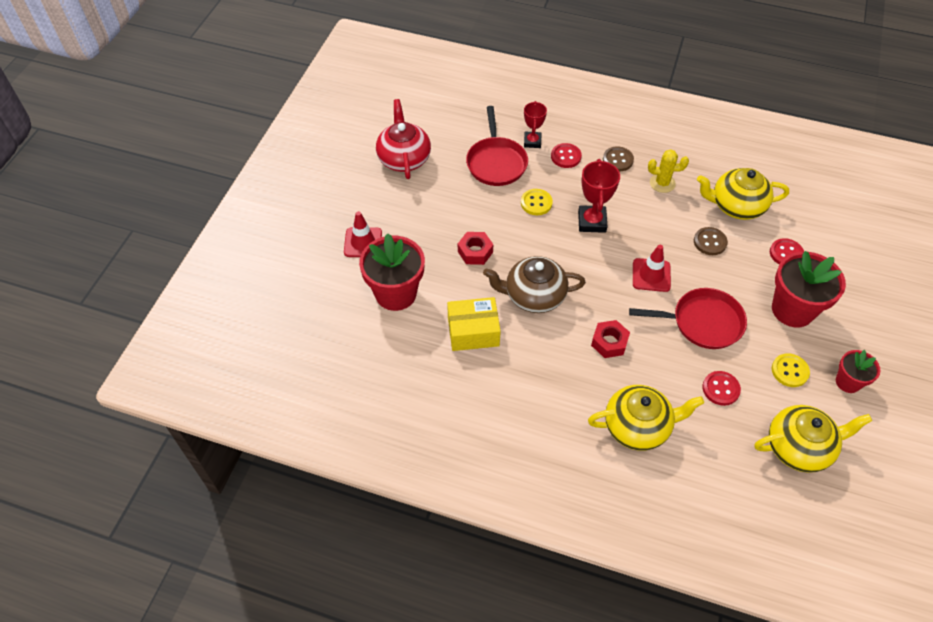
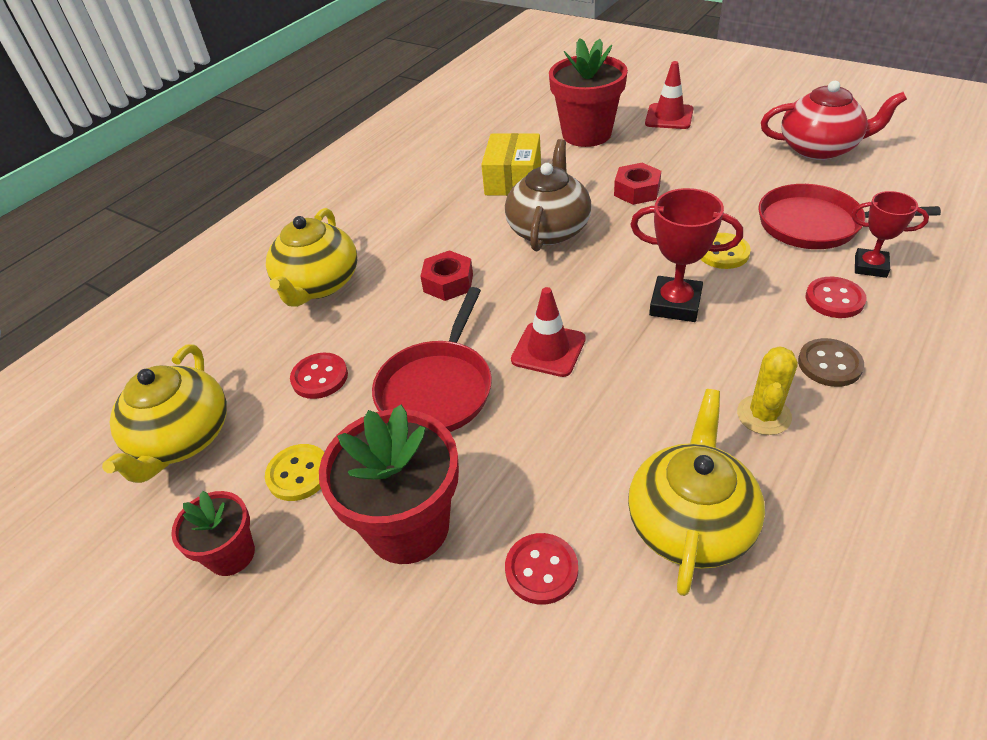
camera: 110 degrees right, 10 degrees down
brown button [694,227,728,255] -> none

